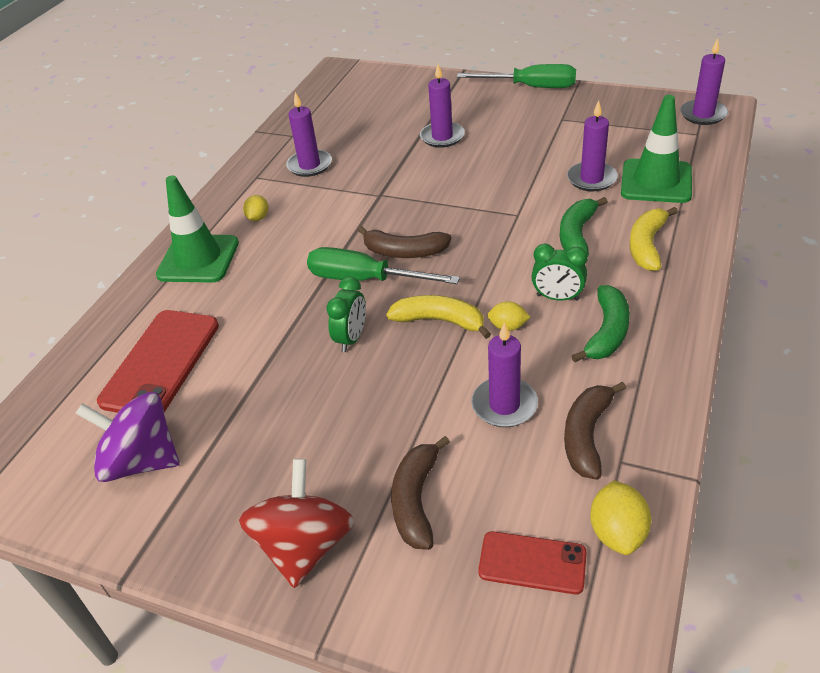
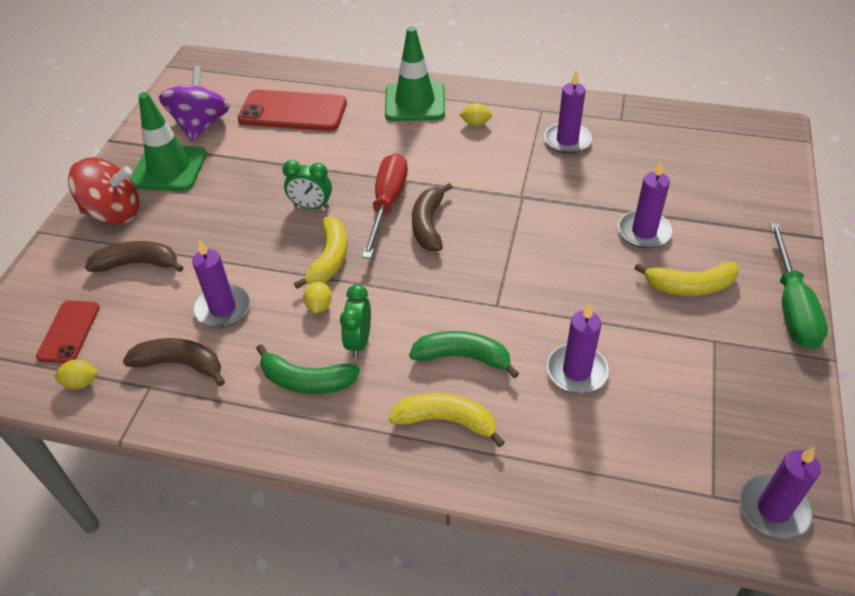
camera: 80 degrees right, 5 degrees up
green screwdriver [307,247,460,284] -> red screwdriver [362,153,408,259]
yellow lemon [590,480,651,555] -> yellow lemon [54,359,99,389], size x0.65
green traffic cone [621,95,692,203] -> green traffic cone moved to [130,92,207,191]
none -> yellow banana [634,262,739,296]

